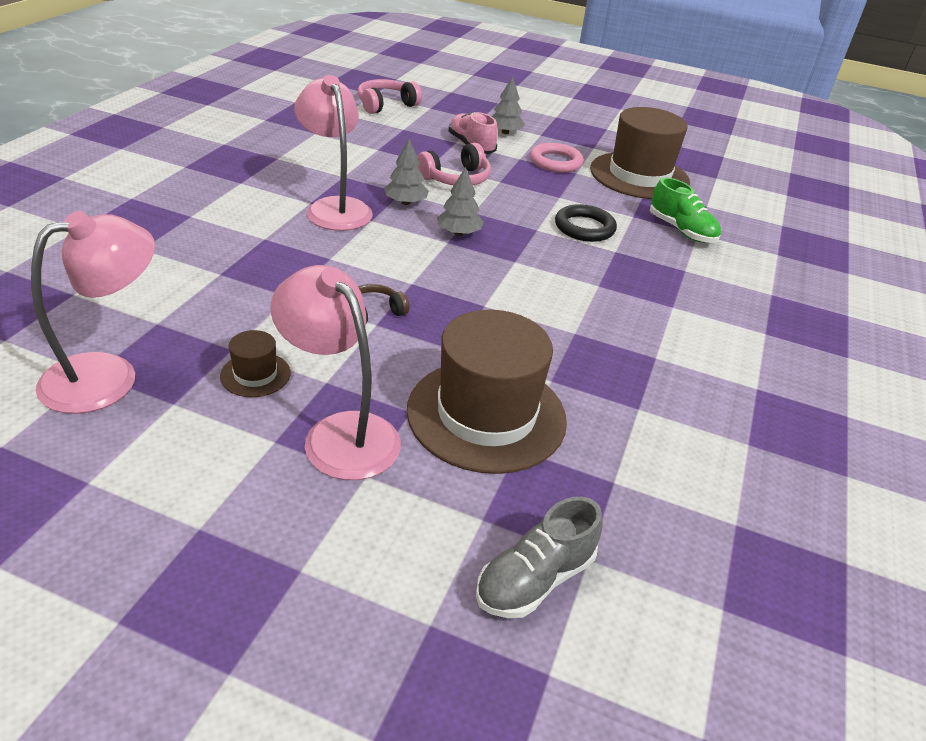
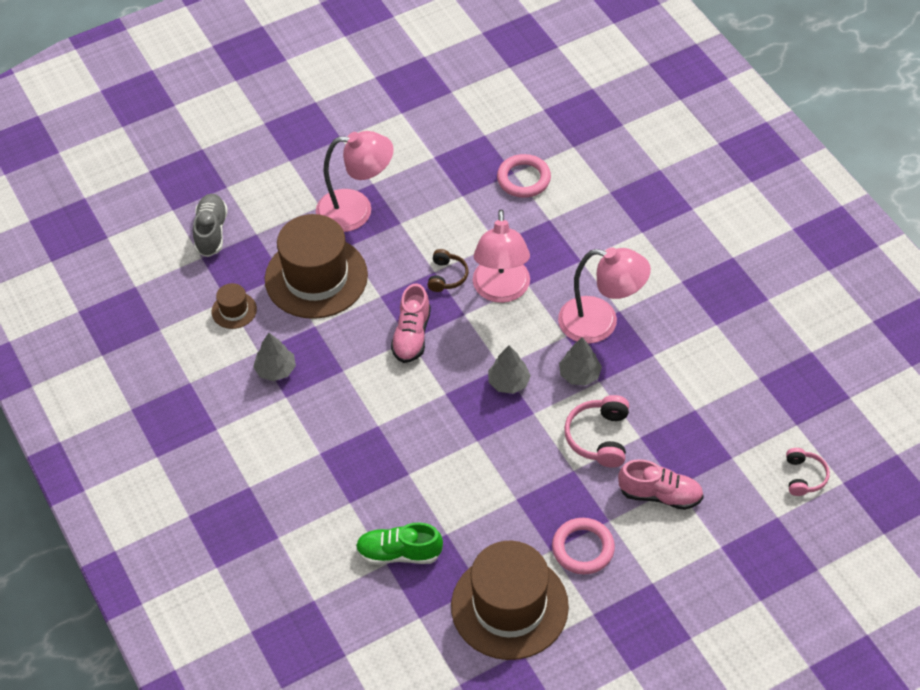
camera: 135 degrees right, 15 degrees up
pink lamp [31,211,155,414] -> pink lamp moved to [473,209,530,303]
brown hat [220,330,291,397] -> brown hat moved to [212,283,257,329]
pink headphones [358,79,422,114] -> pink headphones [786,448,830,496], size x0.65
grey tree [491,76,525,134] -> grey tree moved to [253,333,296,381]
black ring [555,204,617,242] -> none
none -> pink shoe [391,283,431,363]
none -> pink ring [497,154,551,198]

